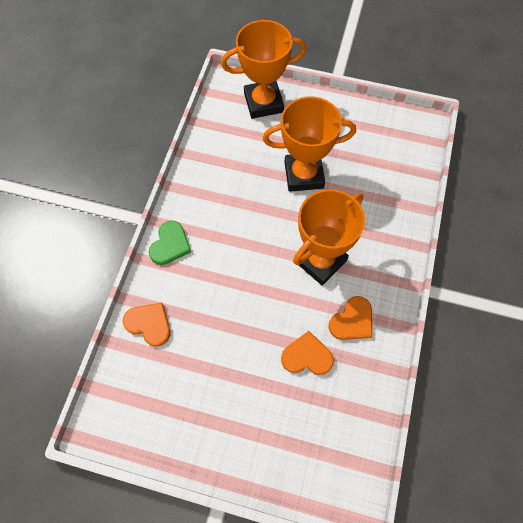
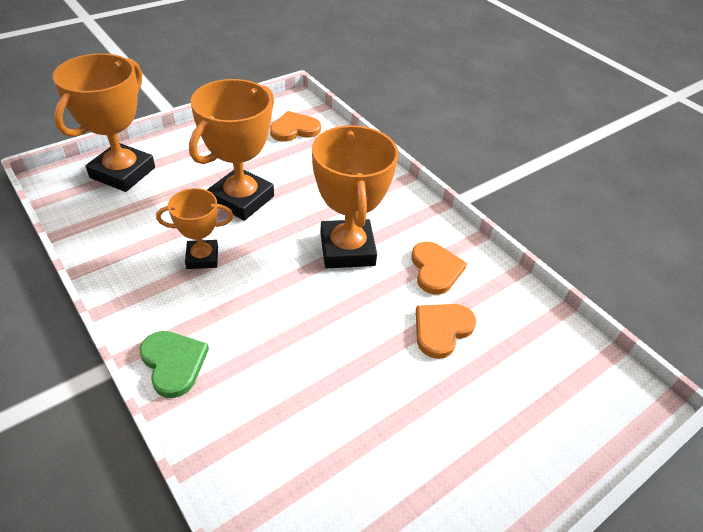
camera: 55 degrees left, 20 degrees down
orange heart [123,303,170,347] -> orange heart moved to [270,111,321,142]
none -> orange trophy [156,188,233,269]

